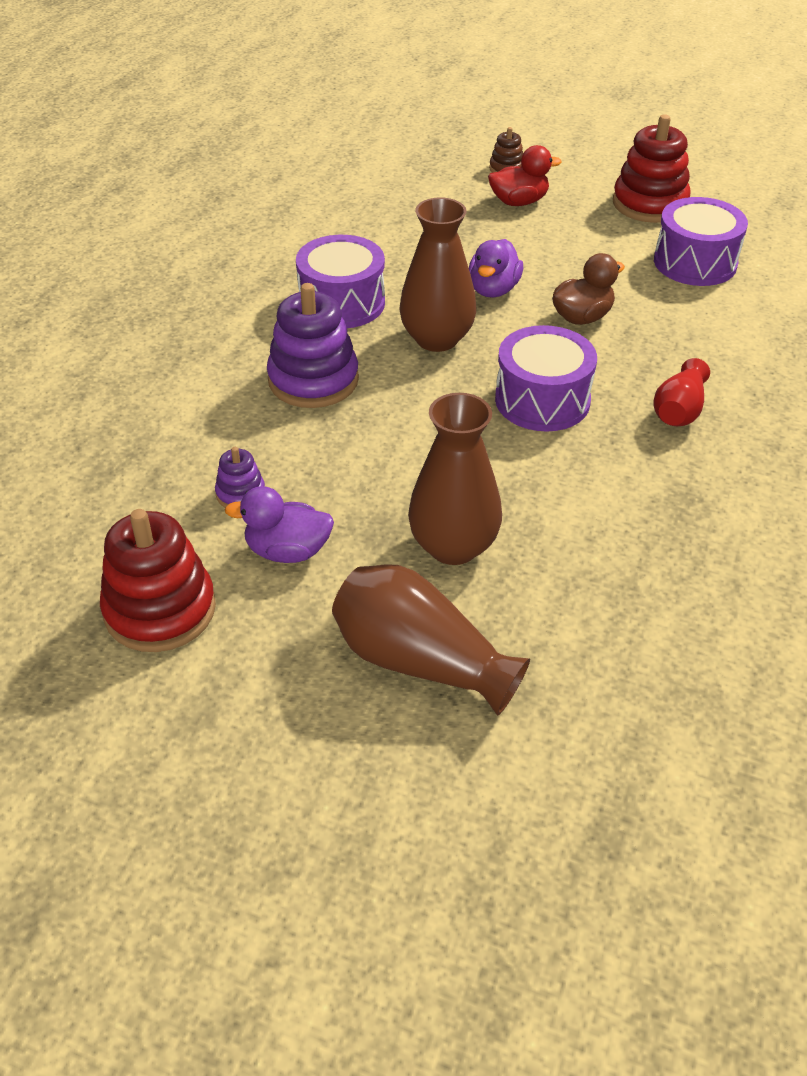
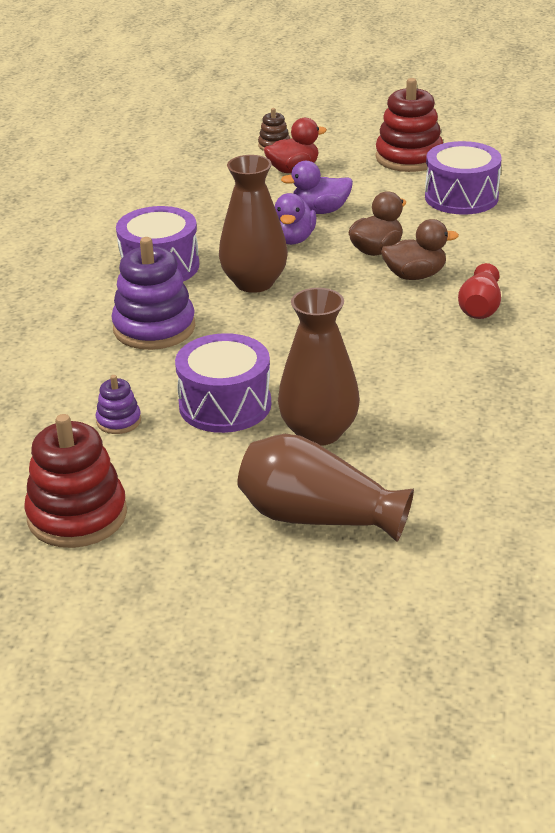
camera: 10 degrees left, 10 degrees down
purple duck [224,486,334,563] -> purple duck moved to [281,161,353,214]
purple drum [495,325,597,431] -> purple drum moved to [175,333,271,433]
none -> brown duck [381,219,459,280]

